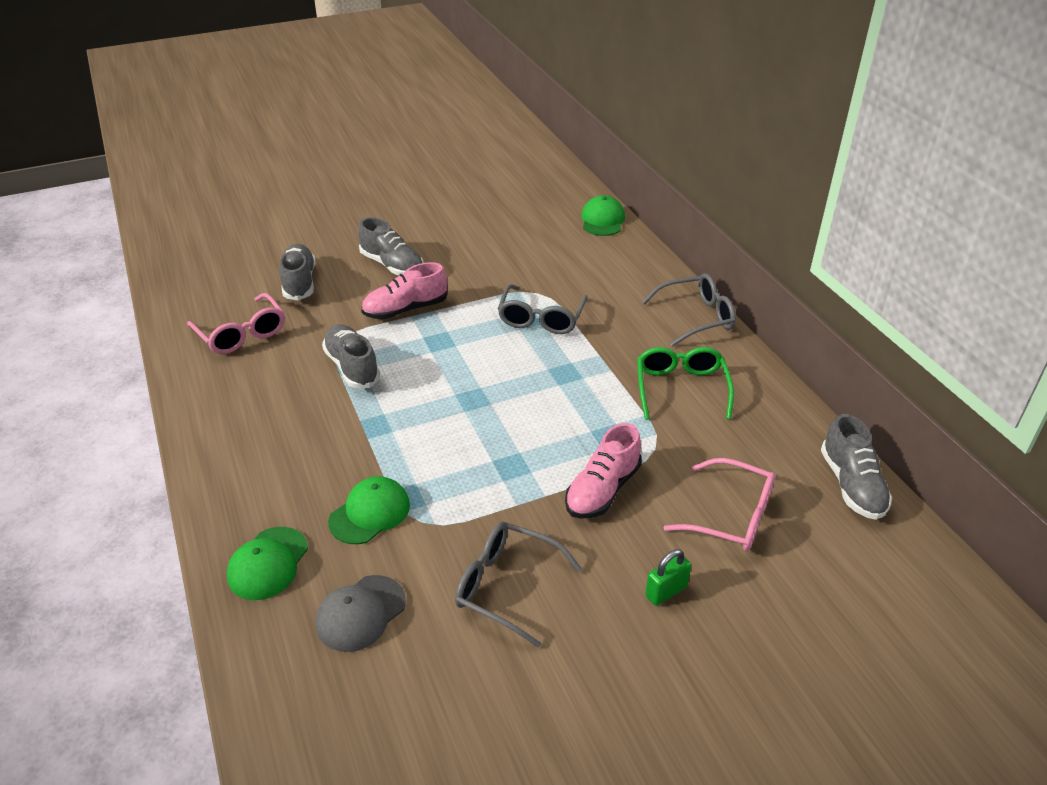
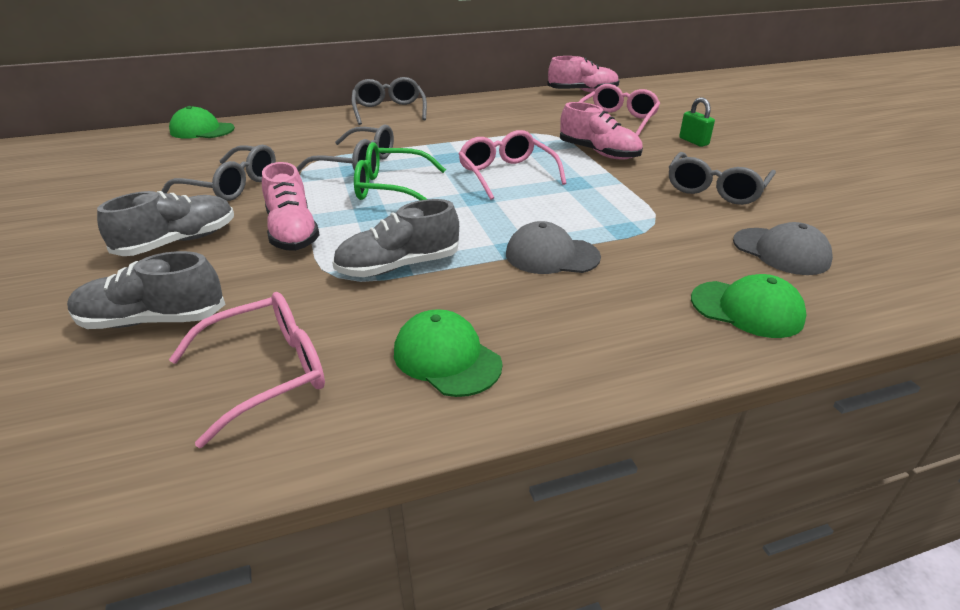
camera: 85 degrees left, 5 degrees down
green cap [328,476,410,544] -> green cap moved to [394,309,503,397]
green glasses [637,347,734,420] -> green glasses moved to [354,142,446,200]
grey shoe [821,414,892,520] -> pink shoe [547,56,619,93]
none -> grey glasses [161,145,276,201]
none -> pink glasses [458,130,567,200]
none -> grey cap [506,221,601,274]

